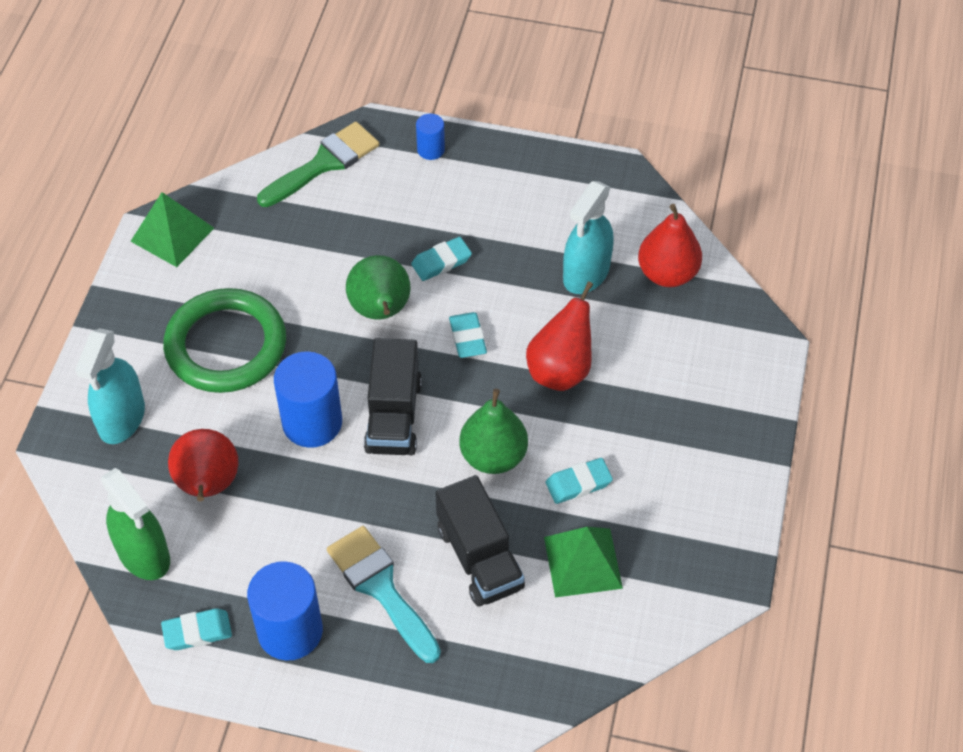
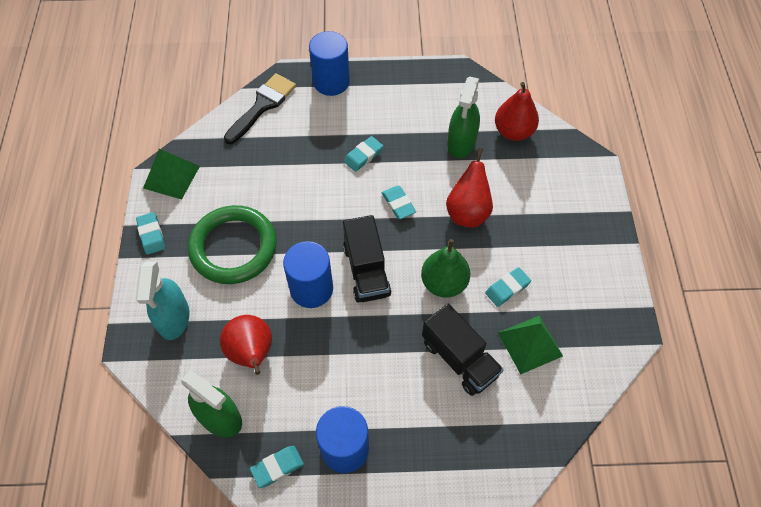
camera: 15 degrees left, 5 degrees up
green brush [257,122,379,207] -> black brush [224,73,296,144]
turquoise brush [327,526,441,663] -> none
green pear [346,255,411,320] -> none
blue cylinder [416,114,445,160] -> blue cylinder [309,31,350,96], size x1.94
turquoise spray bottle [563,181,614,294] -> green spray bottle [447,77,480,158]
none -> turquoise eraser [136,212,165,255]

